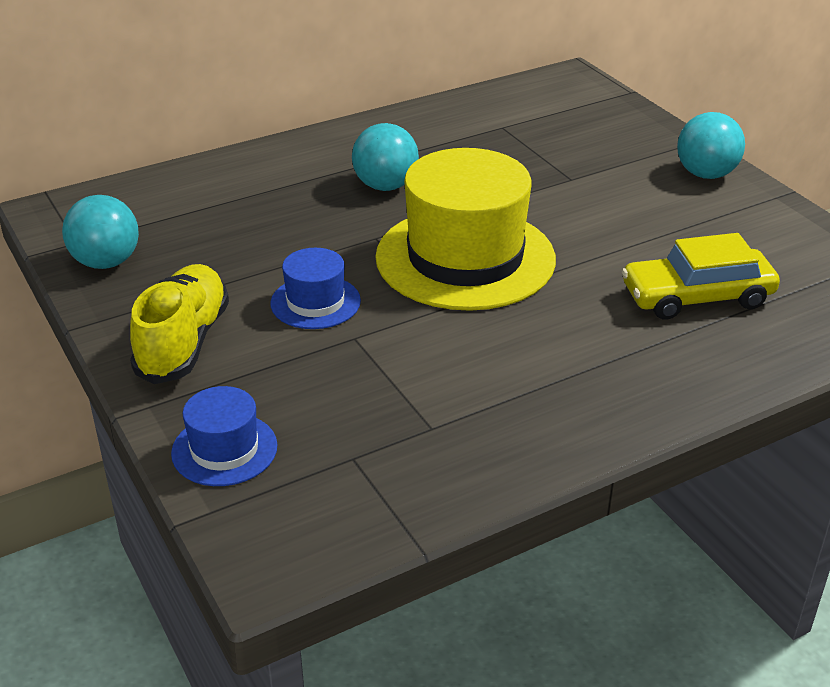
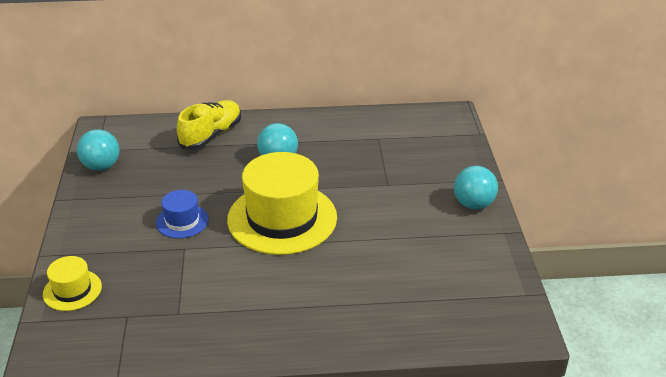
camera: 25 degrees right, 0 degrees up
yellow shoe [130,264,229,384] -> yellow shoe moved to [177,100,241,150]
blue hat [171,386,278,486] -> yellow hat [43,256,102,311]
yellow car [622,233,780,320] -> none

